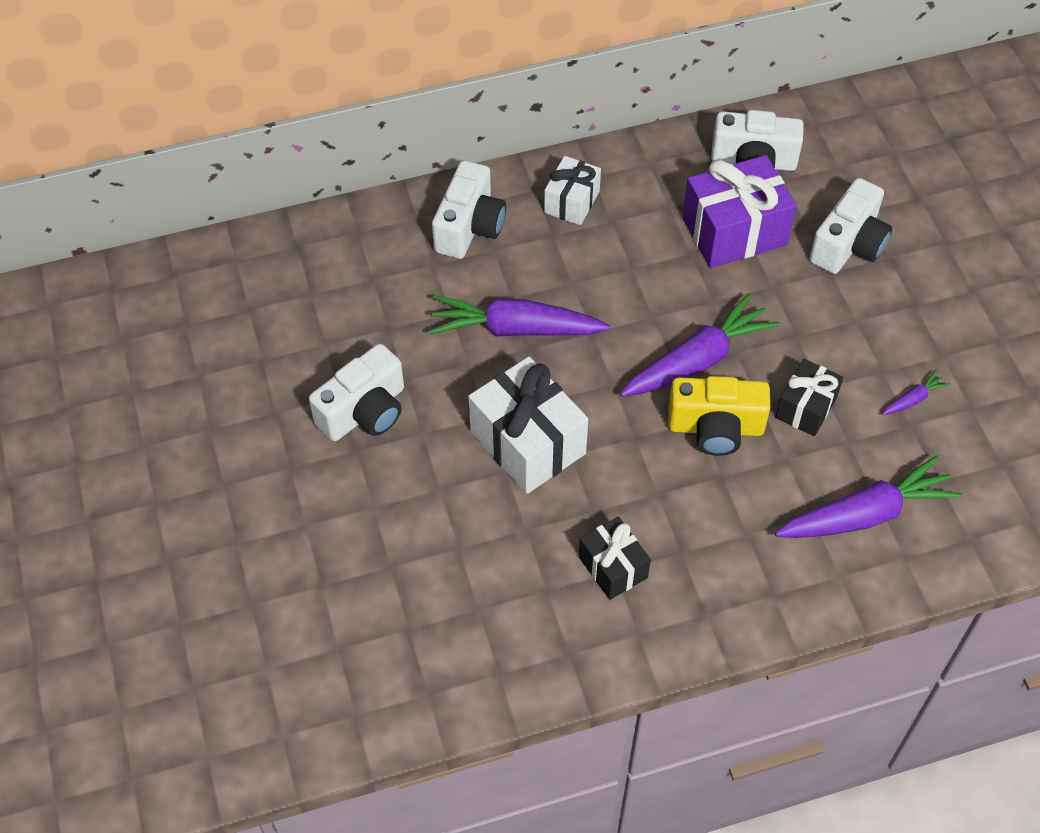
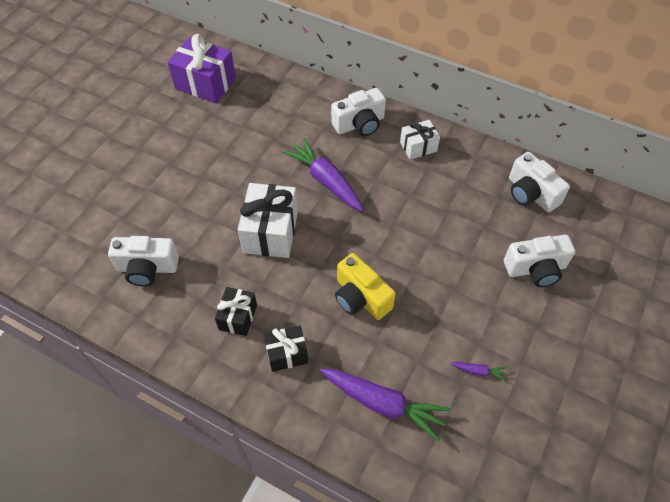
camera: 45 degrees right, 0 degrees up
white camera [309,344,404,441] -> white camera moved to [108,236,179,286]
purple carrot [620,293,779,397] -> none
purple gift [682,155,797,268] -> purple gift moved to [167,34,236,103]
black gift [775,359,843,436] -> black gift moved to [264,326,308,372]

